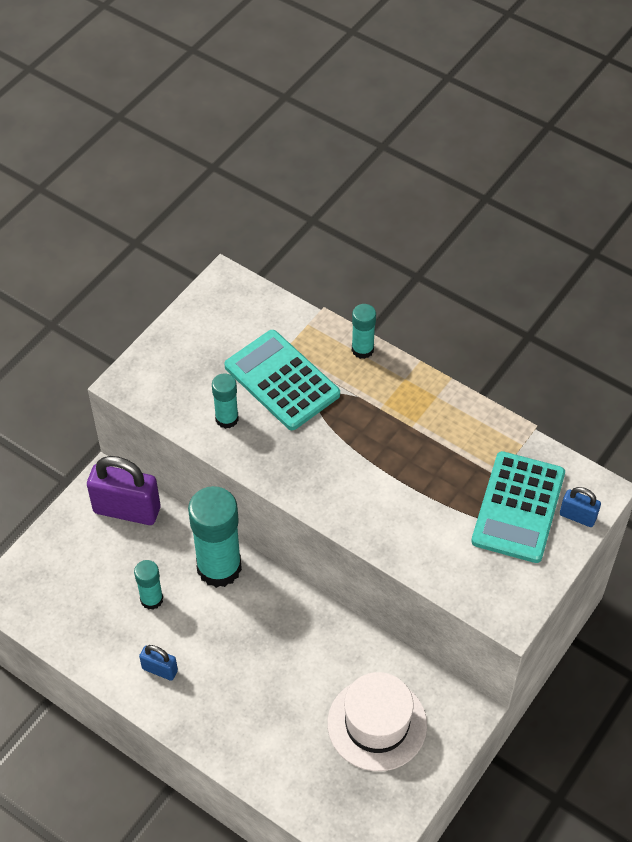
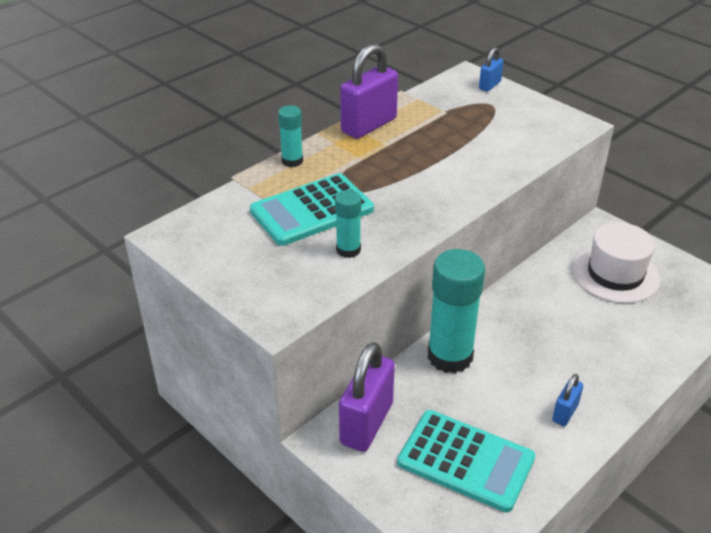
camera: 80 degrees left, 15 degrees down
turquoise glue stick [134,560,163,610] -> none
turquoise calculator [471,451,565,563] -> turquoise calculator moved to [397,410,535,513]
none -> purple padlock [340,44,398,139]

